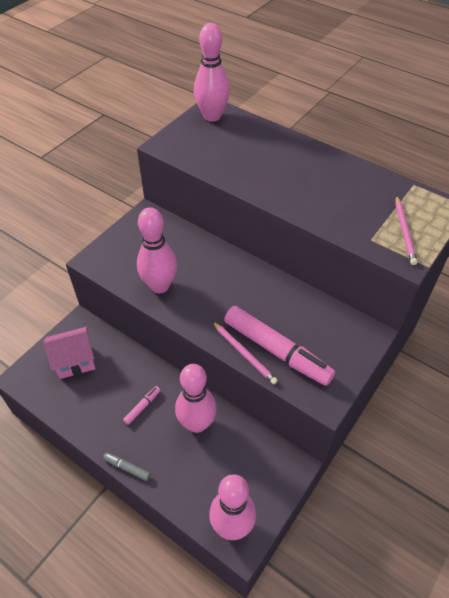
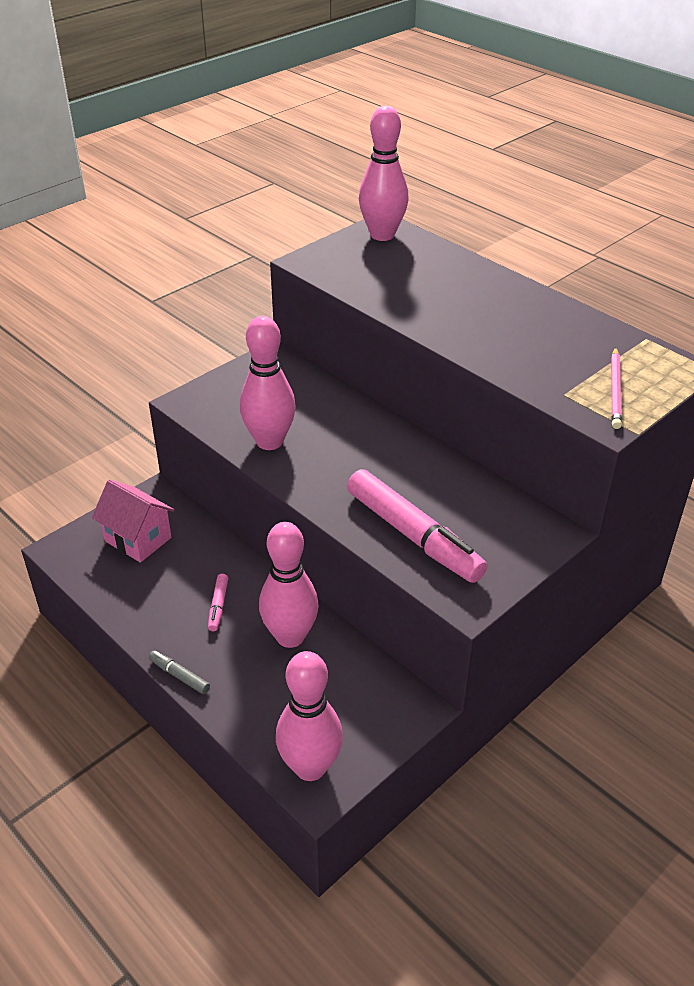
camera: 10 degrees right, 10 degrees down
pink house [43,327,96,379] -> pink house turned 45 degrees clockwise [92,480,175,563]
pink marker [123,386,161,425] -> pink marker turned 135 degrees clockwise [208,574,228,631]
pink pencil [212,321,278,384] -> none

